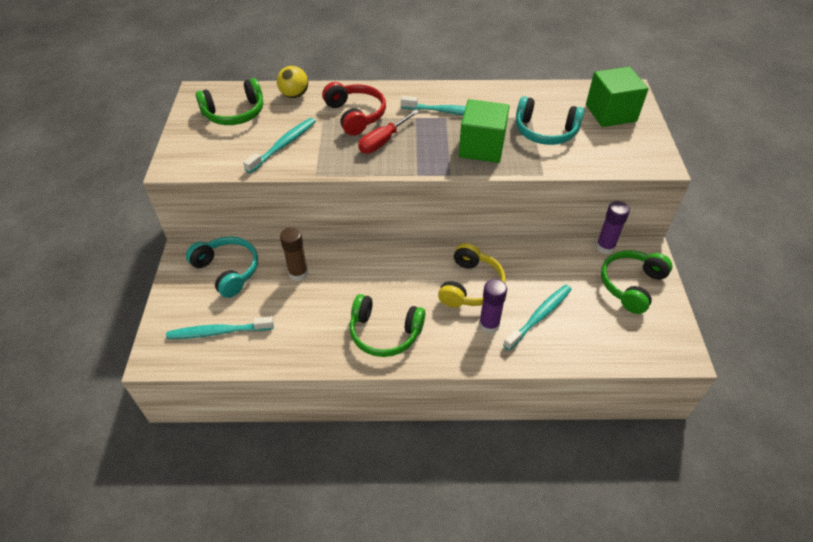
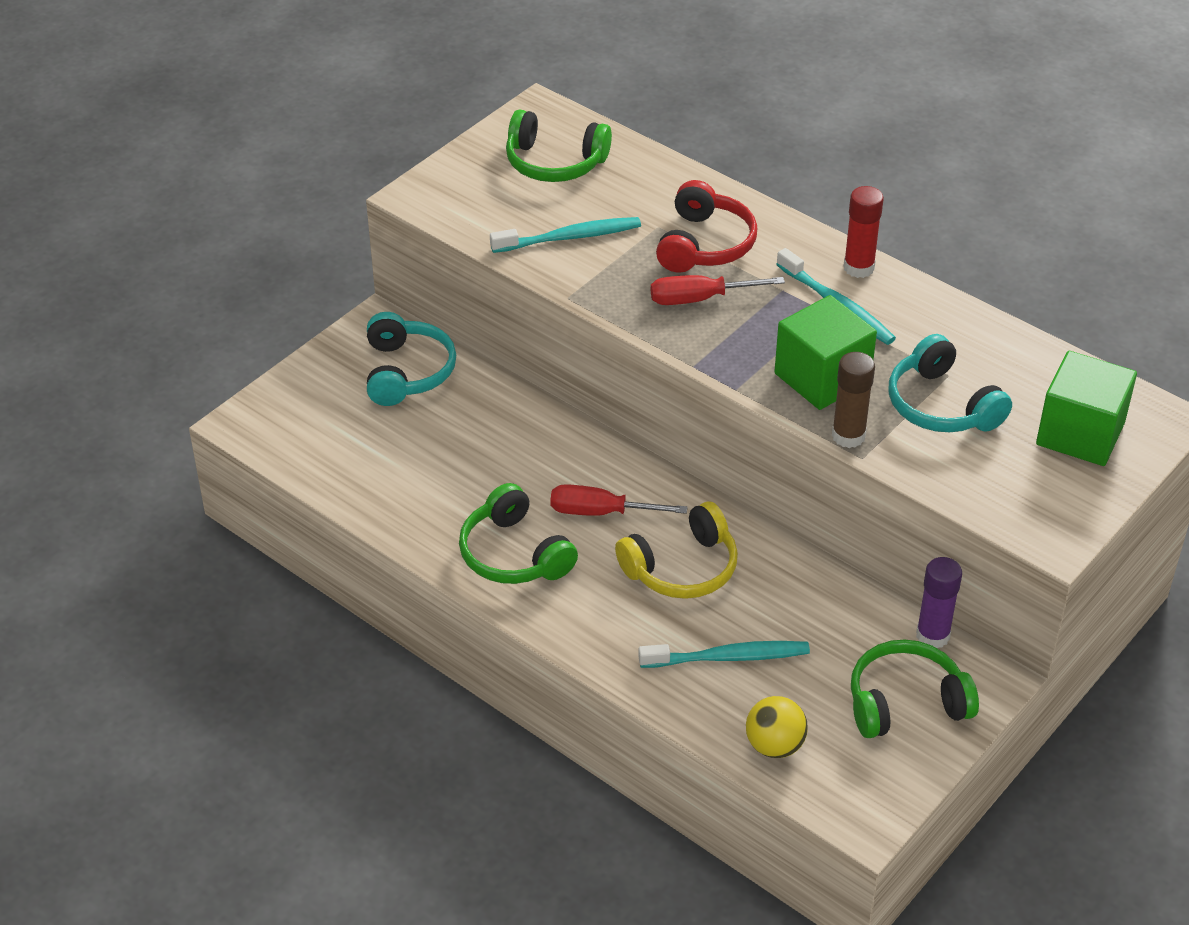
camera: 40 degrees right, 5 degrees down
turquoise toothbrush [166,317,274,339] -> none
yellow ball [277,66,308,98] -> yellow ball moved to [746,696,808,758]
brown glue stick [280,227,308,281] -> brown glue stick moved to [832,352,875,448]
purple glue stick [479,279,507,333] -> none
none -> red screwdriver [550,484,687,516]
none -> red glue stick [843,186,884,278]

